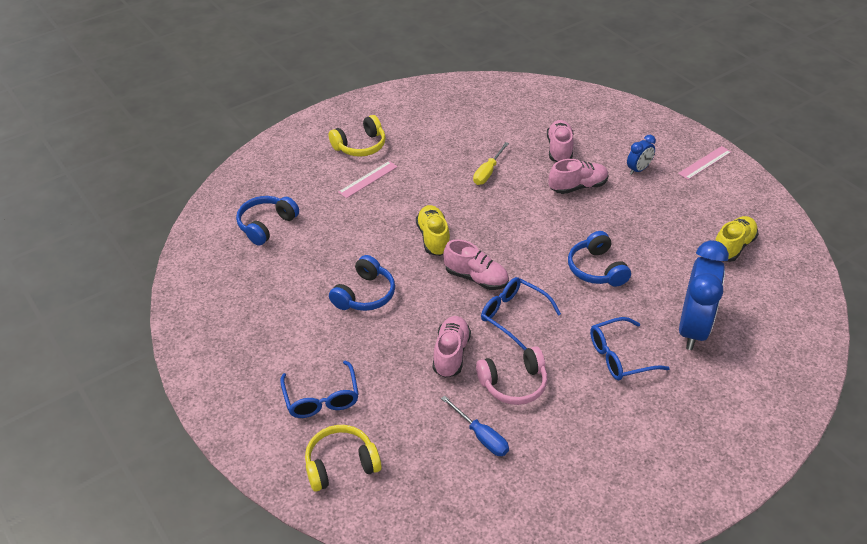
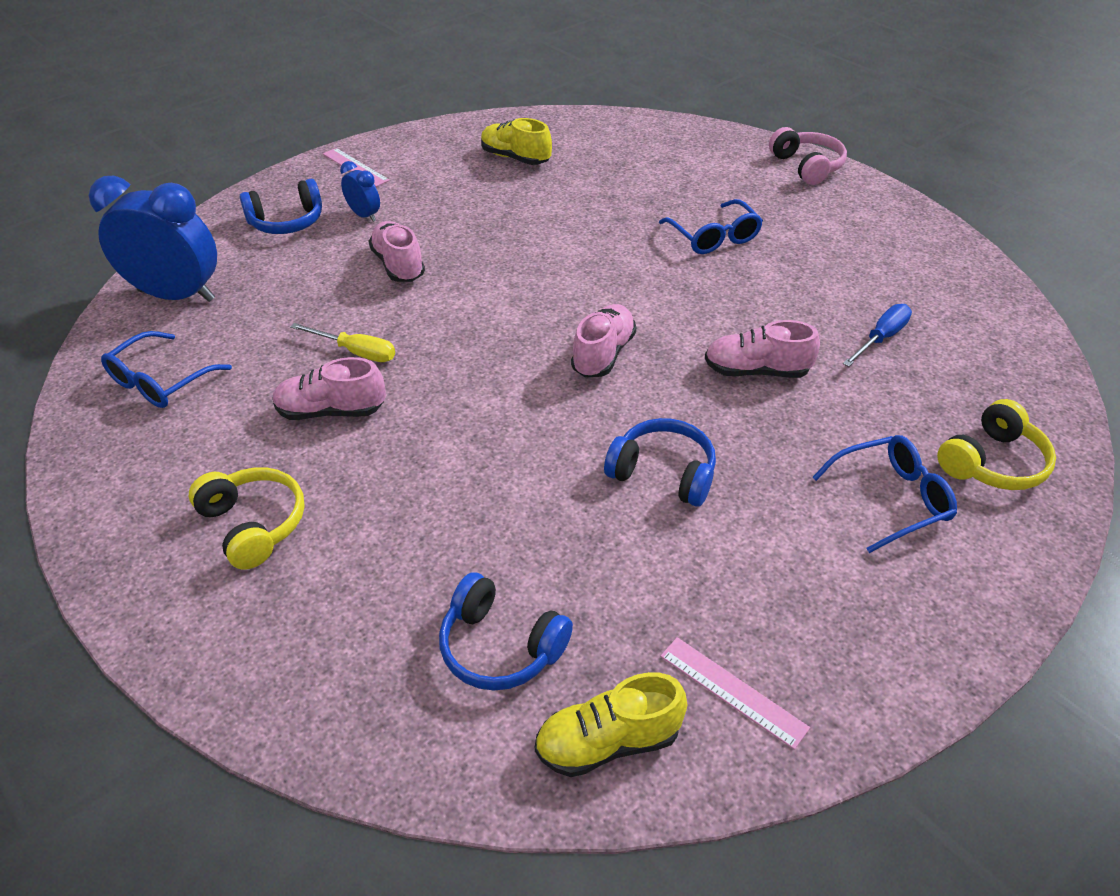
camera: 95 degrees left, 0 degrees up
yellow headphones [305,425,382,492] -> yellow headphones turned 105 degrees counterclockwise [937,399,1056,490]
pink ruler [338,161,398,198] -> pink ruler moved to [660,637,810,750]
yellow shoe [416,205,450,256] -> yellow shoe moved to [535,672,687,777]
pink headphones [476,346,547,405] -> pink headphones moved to [769,127,847,185]
blue glasses [481,277,561,350] -> blue glasses moved to [101,331,232,408]
pink shoe [547,120,574,162] -> pink shoe moved to [272,357,386,420]
blue headphones [568,231,631,287] -> blue headphones moved to [240,179,322,234]
blue clock [679,240,729,350] -> blue clock moved to [89,176,217,302]

